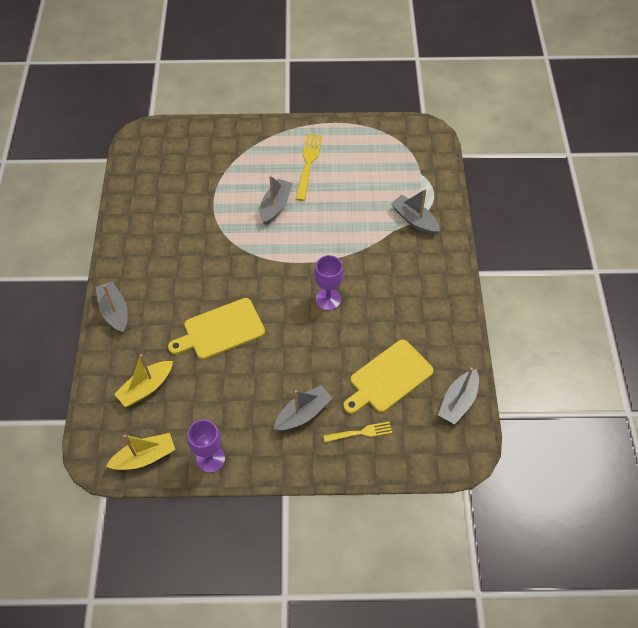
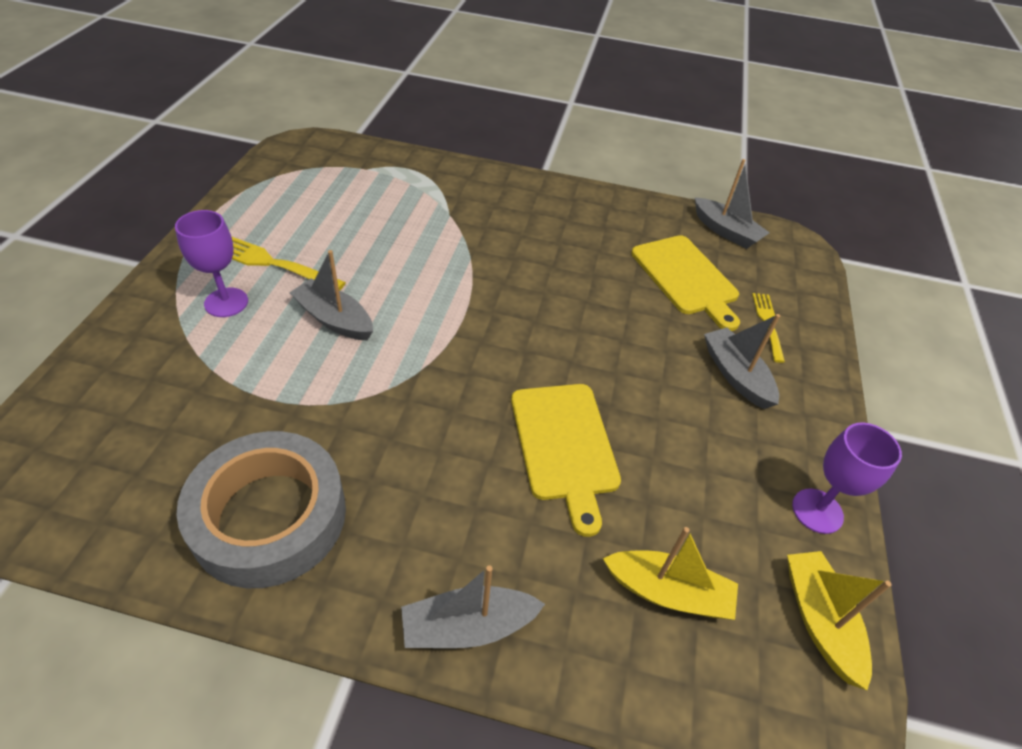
camera: 80 degrees left, 10 degrees down
yellow boat [114,354,173,407] -> yellow boat turned 45 degrees counterclockwise [603,527,738,620]
purple goblet [314,255,344,310] -> purple goblet moved to [175,210,248,317]
grey boat [391,189,440,235] -> none
none -> grey tape [176,431,346,588]

